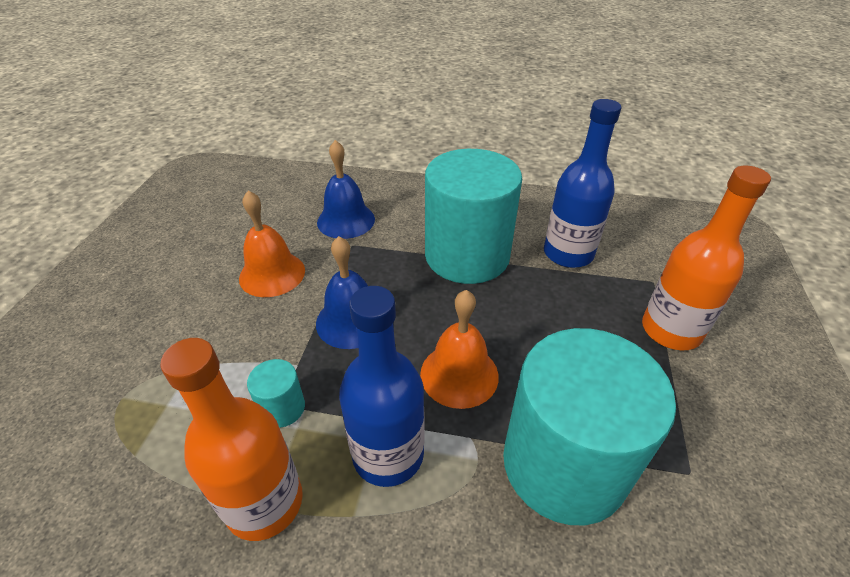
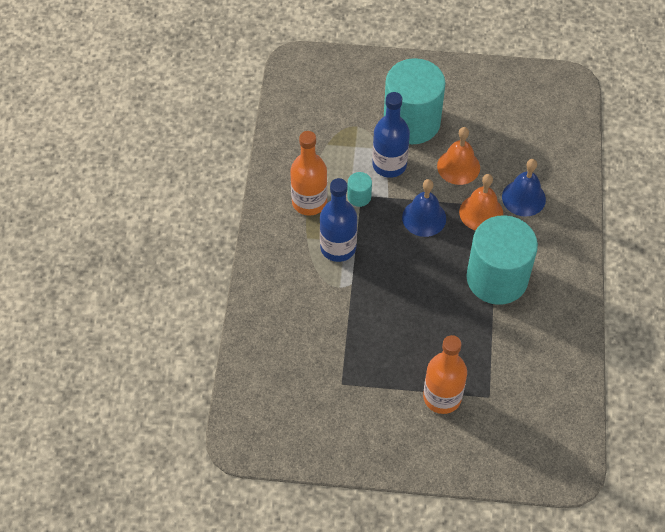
camera: 85 degrees right, 15 degrees up
orange bell [420,290,499,409] -> orange bell moved to [459,174,503,231]
turquoise cylinder [503,328,676,525] -> turquoise cylinder moved to [384,58,446,144]
blue bottle [544,99,622,268] -> blue bottle moved to [372,92,410,178]

